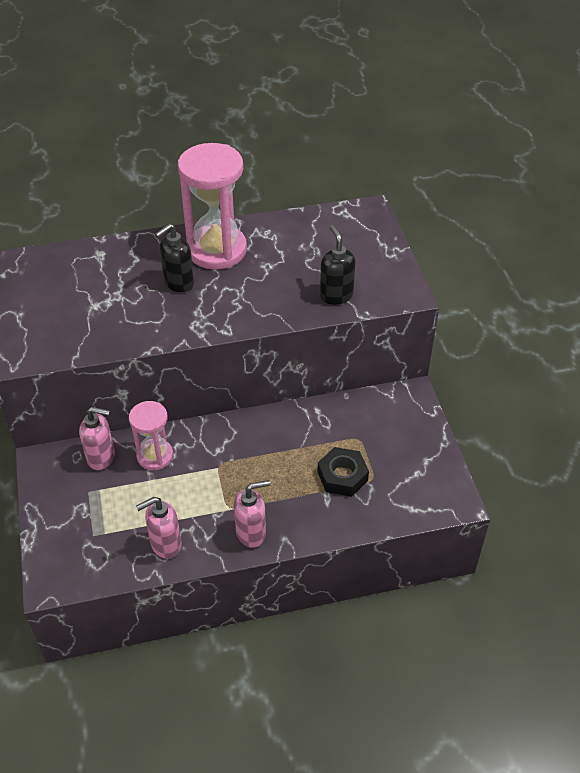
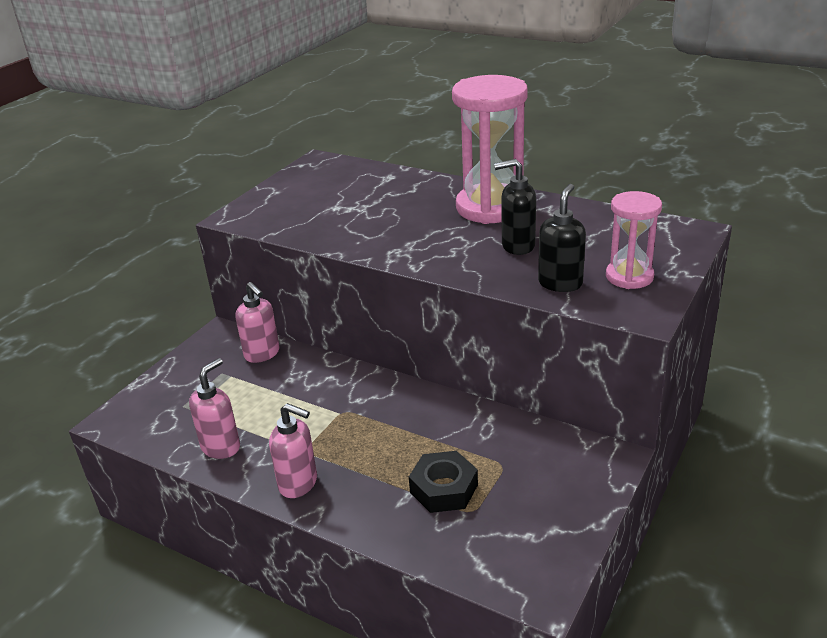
camera: 45 degrees right, 15 degrees down
pink hourglass [129,401,173,470] -> pink hourglass moved to [606,191,662,289]
pink soap dispenser [136,497,182,559] -> pink soap dispenser turned 105 degrees clockwise [189,358,240,459]
black soap dispenser [155,224,194,292] -> black soap dispenser moved to [494,159,536,255]

